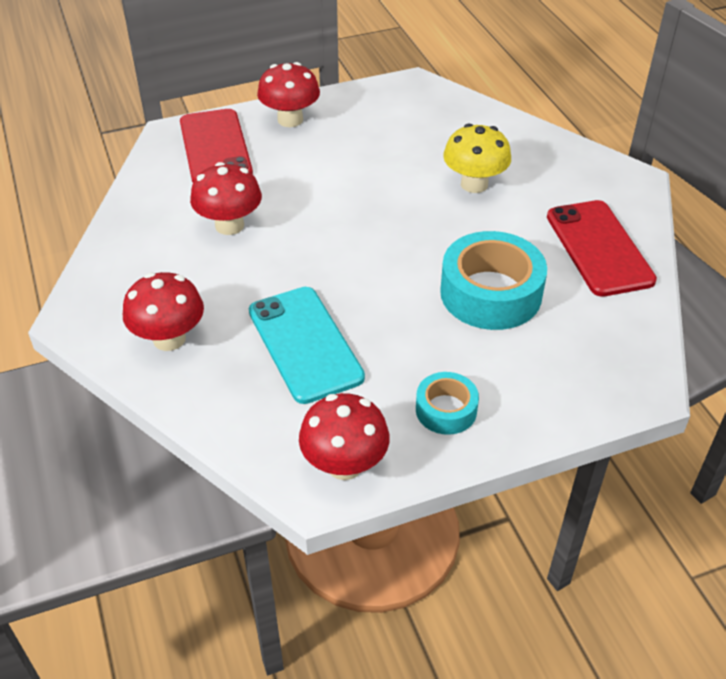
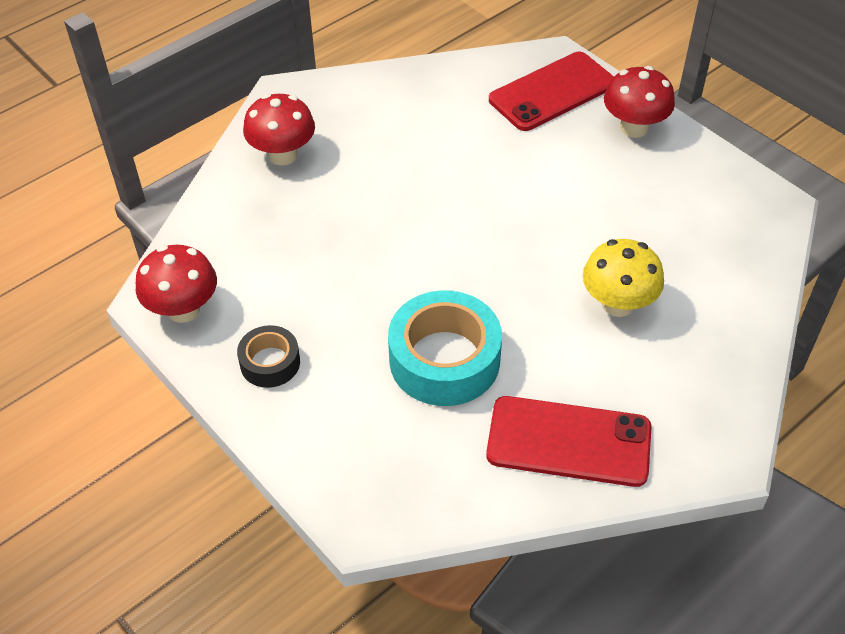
camera: 70 degrees right, 5 degrees up
red mushroom [190,162,262,235] -> none
turquoise phone [249,287,365,404] -> none
turquoise tape [416,372,479,435] -> black tape [237,325,300,388]
red phone [547,200,657,297] -> red phone turned 45 degrees clockwise [486,396,652,487]

